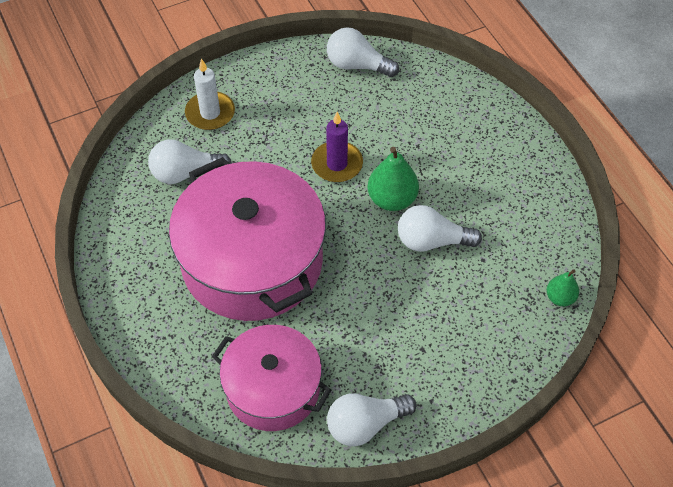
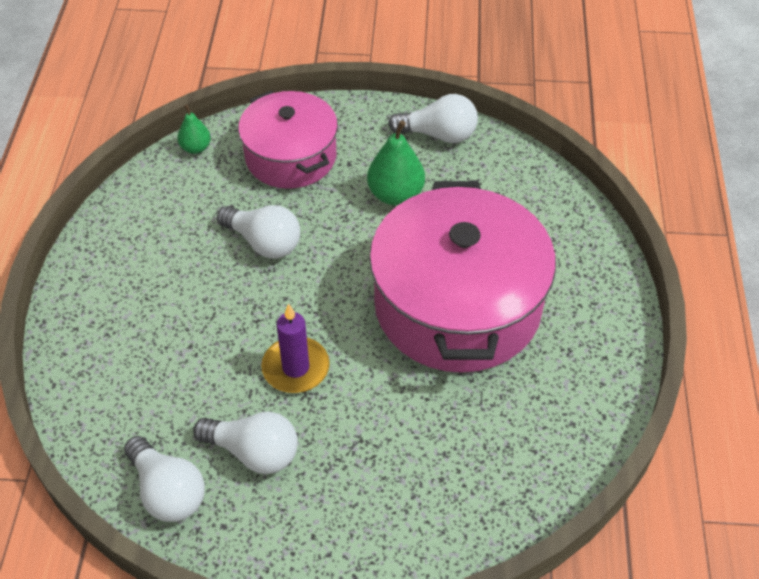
camera: 150 degrees left, 5 degrees down
white light bulb [148,139,232,184] -> white light bulb moved to [193,412,298,474]
white candle [185,59,235,130] -> none
pink pot [212,325,331,431] -> pink pot moved to [238,90,338,189]
green pear [367,147,419,211] -> green pear moved to [367,121,425,206]

